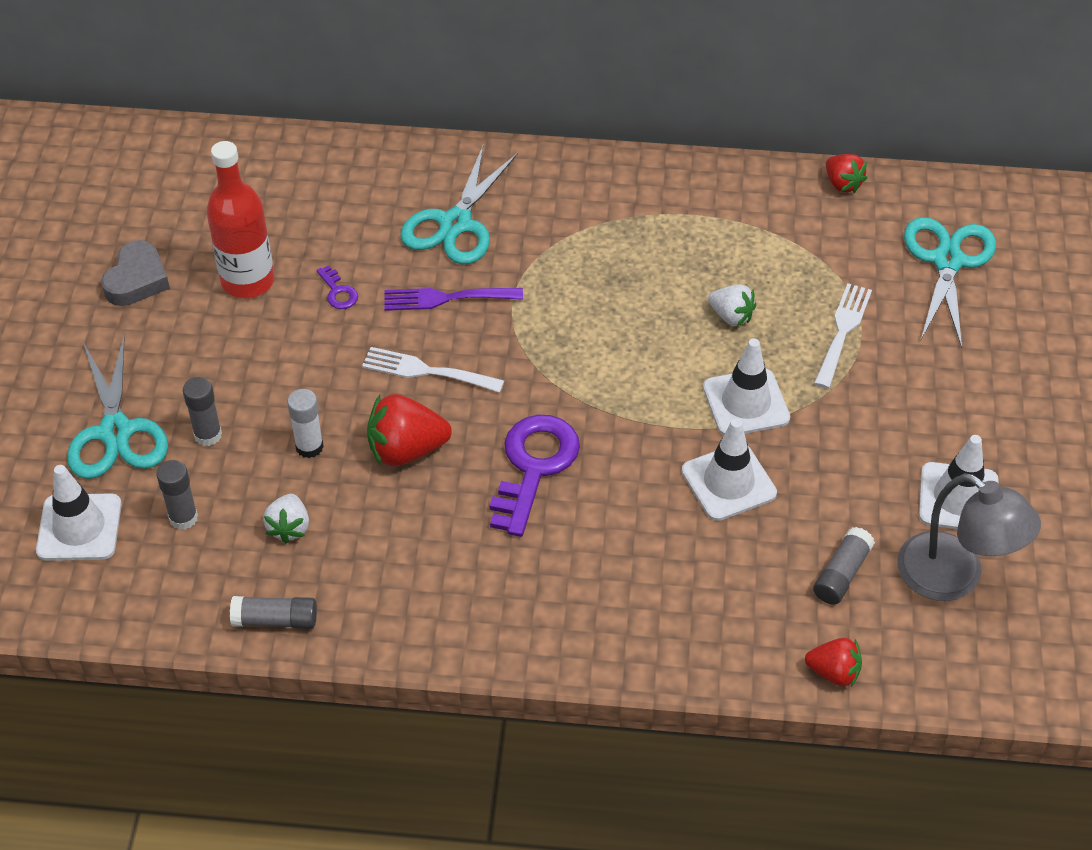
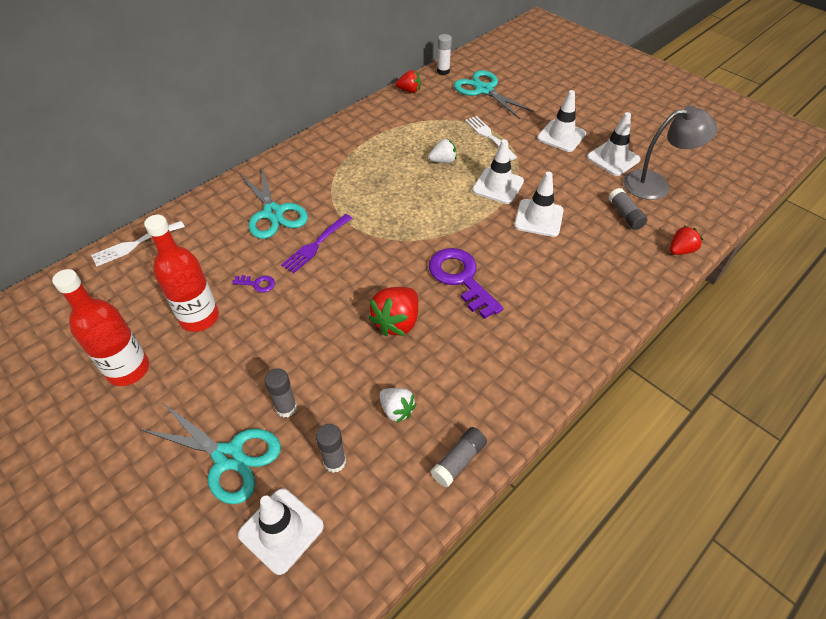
camera: 50 degrees left, 0 degrees up
grey heart [101,240,170,306] -> red bottle [52,269,149,386]
white glue stick [287,389,324,458] -> white glue stick moved to [437,34,452,75]
white fork [362,347,505,393] -> white fork moved to [91,221,185,266]
none -> white traffic cone [537,90,586,152]

